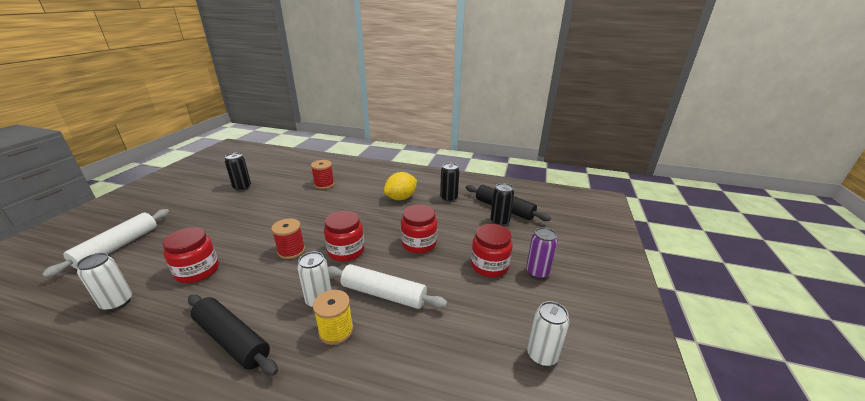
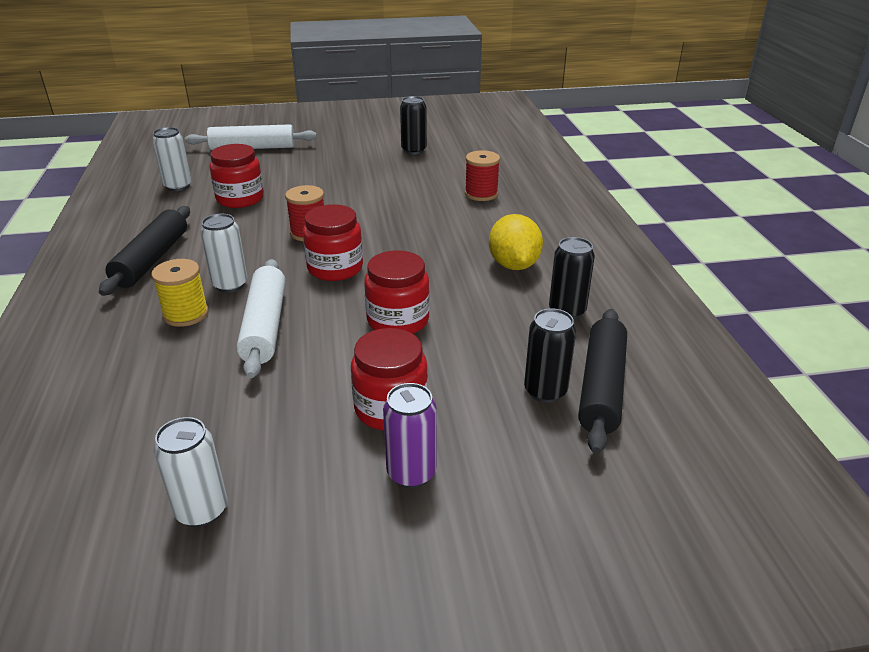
camera: 65 degrees right, 5 degrees up
yellow lemon [384,172,417,200] -> yellow lemon turned 60 degrees clockwise [489,214,543,270]

